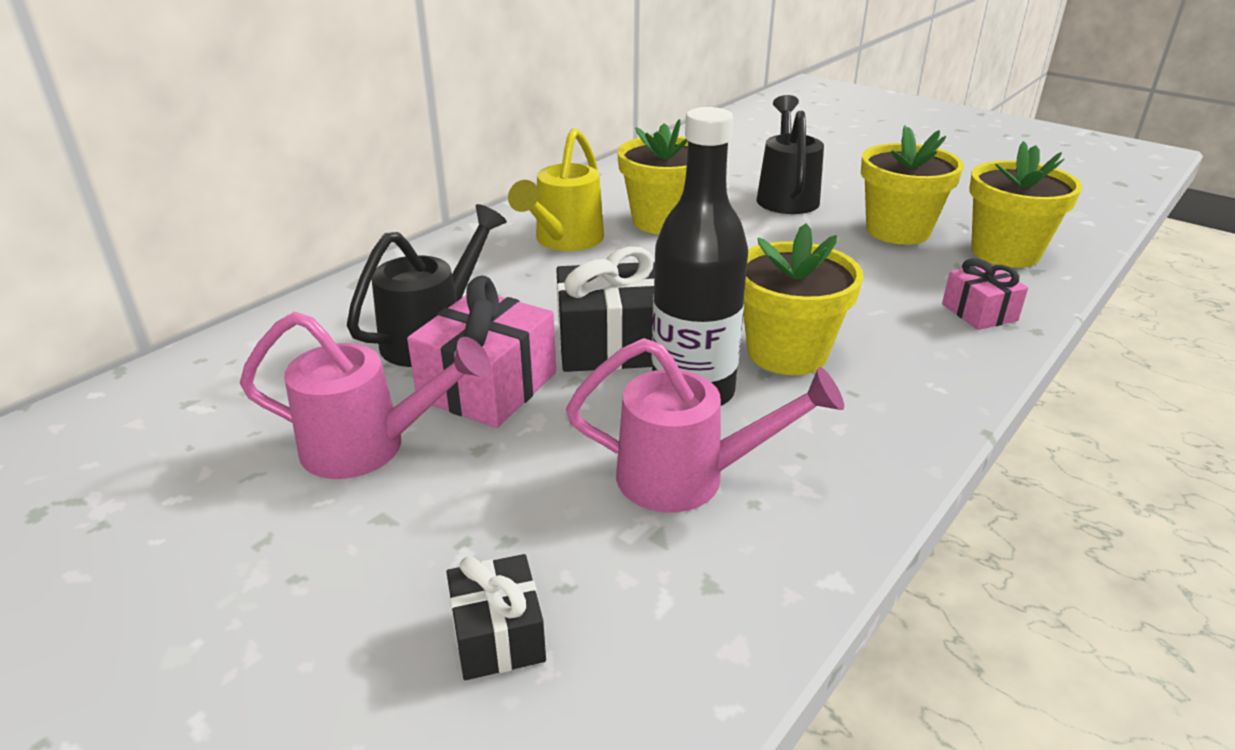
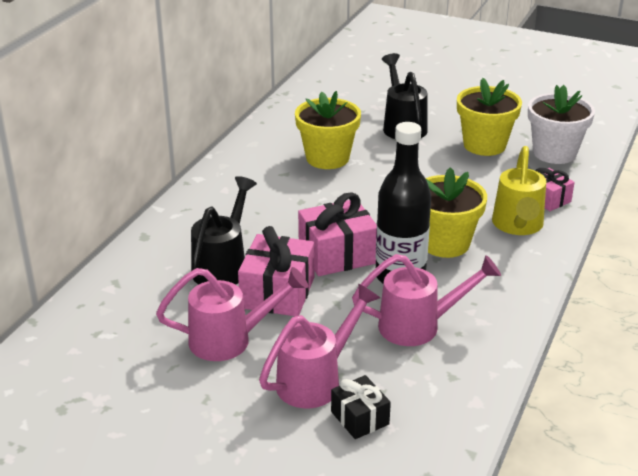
camera: 15 degrees left, 0 degrees up
yellow watering can [508,128,604,251] -> yellow watering can moved to [492,146,546,235]
black gift [556,246,655,372] -> pink gift [298,192,377,276]
yellow flower pot [969,141,1082,268] -> white flower pot [528,85,595,164]
none -> pink watering can [259,284,380,408]

